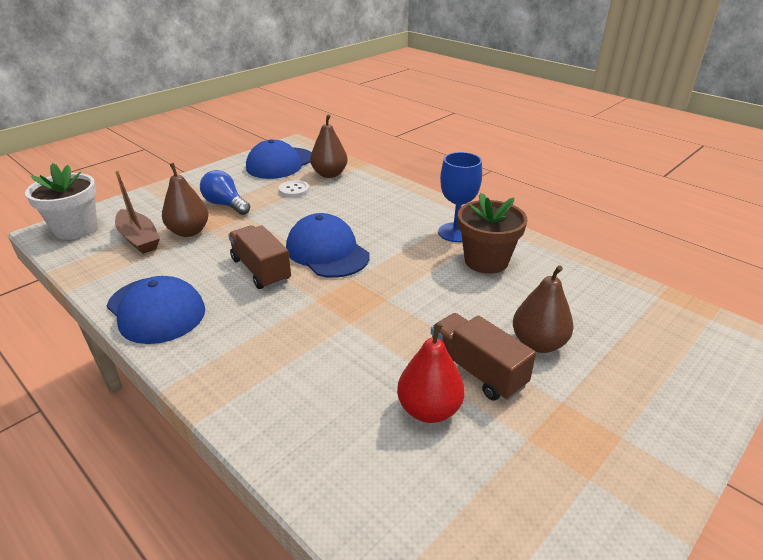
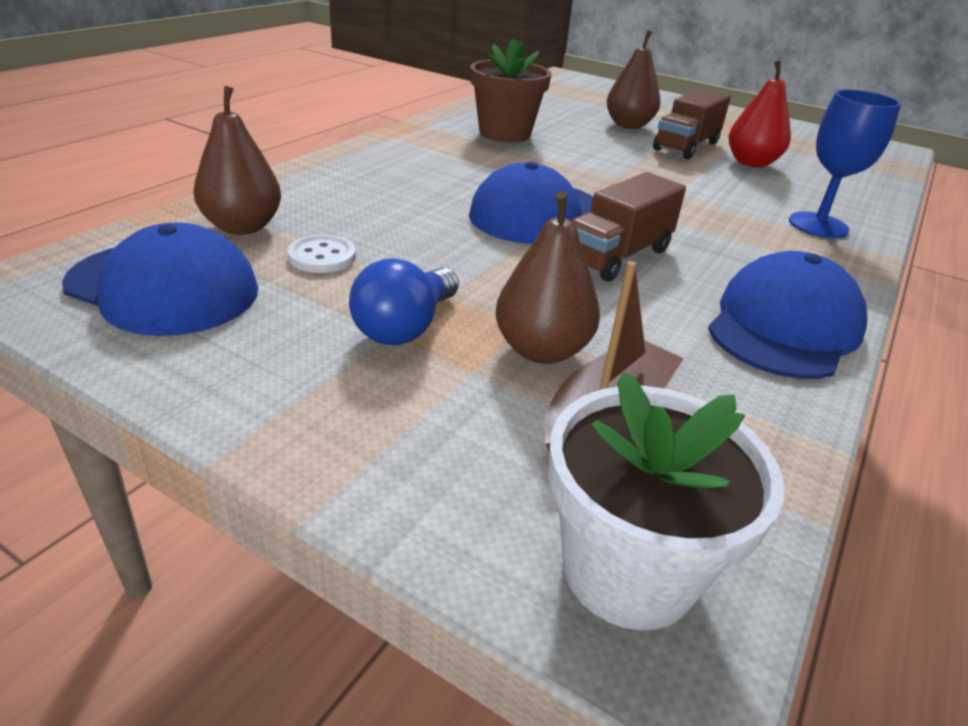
camera: 105 degrees left, 0 degrees up
blue goblet [438,152,482,242] -> blue goblet moved to [789,89,901,238]

